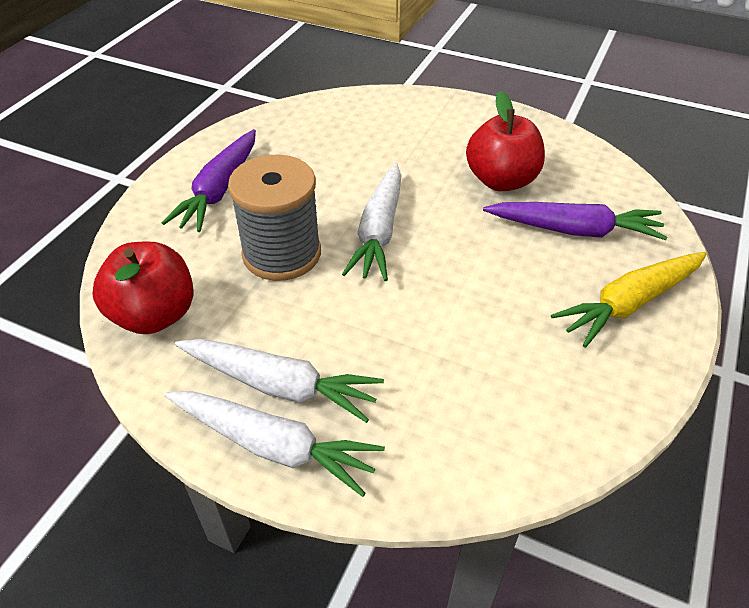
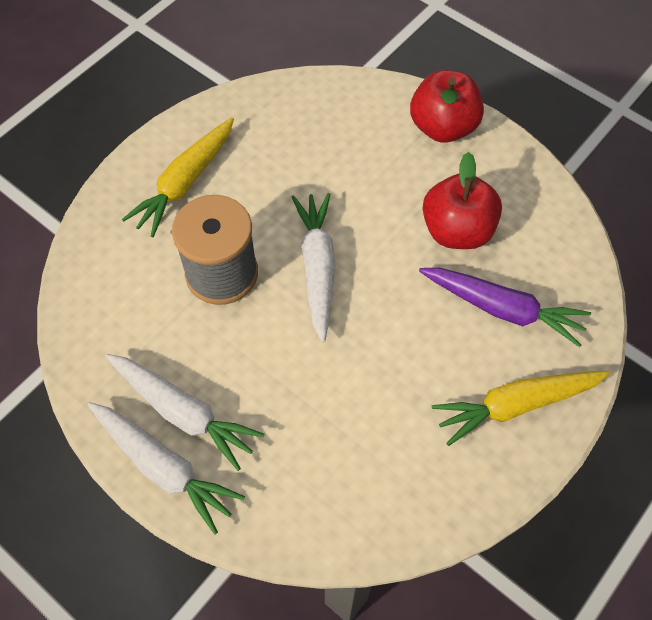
camera: 15 degrees right, 15 degrees up
red apple [92,241,194,334] -> red apple moved to [410,70,484,143]
purple carrot [162,129,256,232] -> yellow carrot [122,118,234,237]
white carrot [342,163,402,281] -> white carrot turned 150 degrees clockwise [292,193,336,342]

